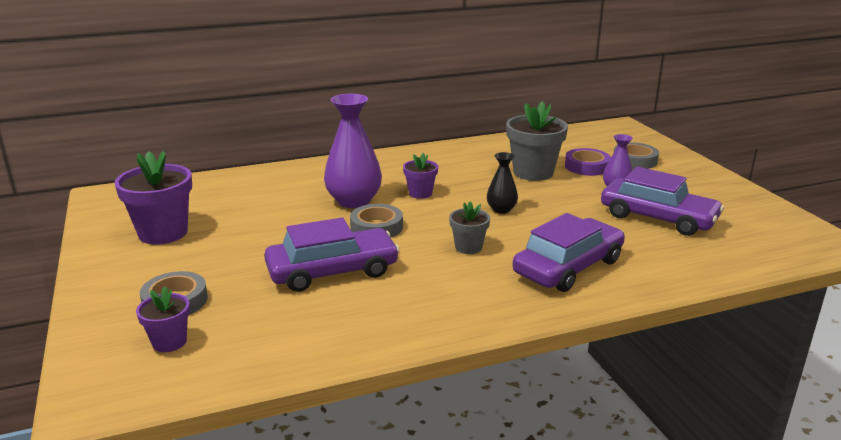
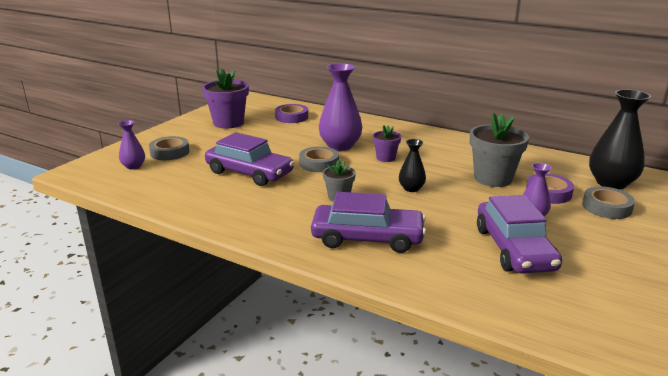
camera: 50 degrees right, 0 degrees up
purple flower pot [136,287,190,352] -> purple vase [118,120,145,170]
none -> purple tape [275,104,308,123]
none -> black vase [589,89,651,189]

